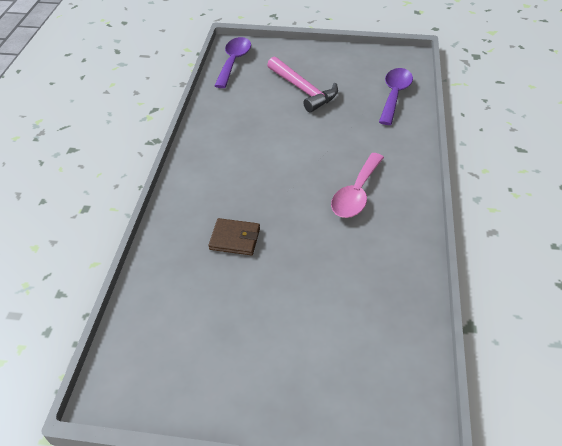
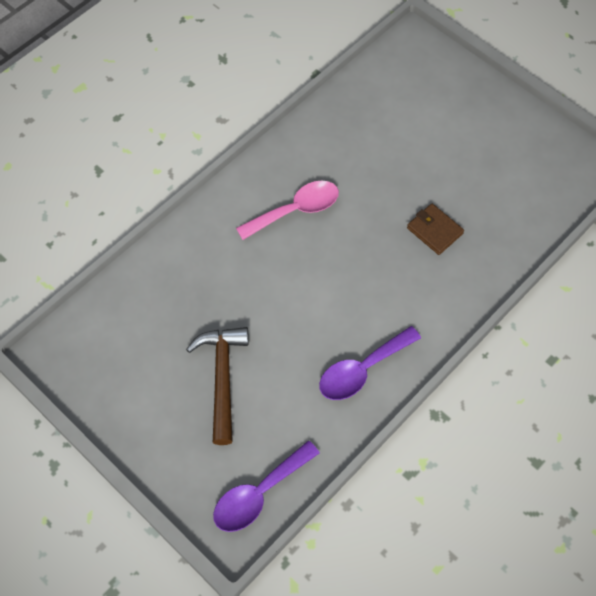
camera: 145 degrees left, 15 degrees up
pink hammer [267,57,338,112] -> brown hammer [186,327,249,445]
purple spoon [379,68,413,125] -> purple spoon moved to [319,326,421,400]

